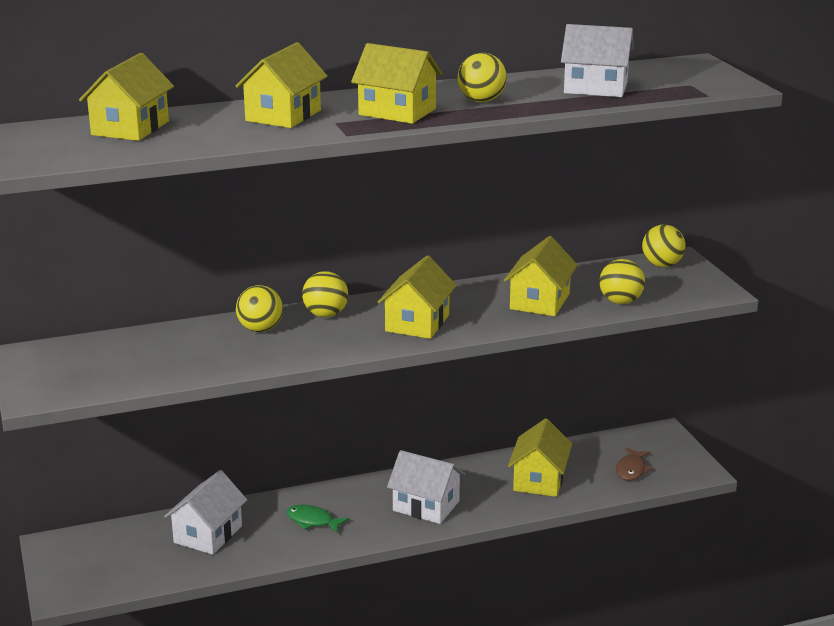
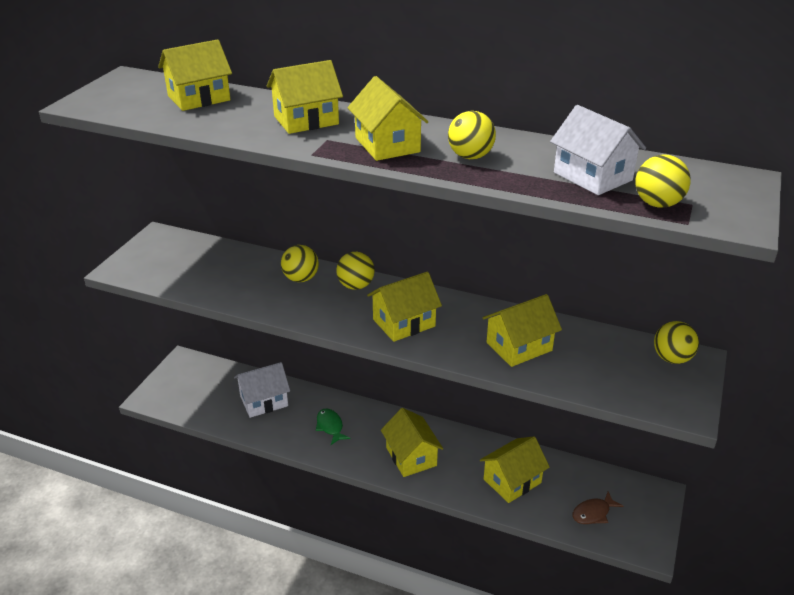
camera: 40 degrees right, 10 degrees up
white house [387,450,465,524] -> yellow house [381,408,443,477]
yellow ball [599,259,645,304] -> yellow ball moved to [635,155,690,208]

